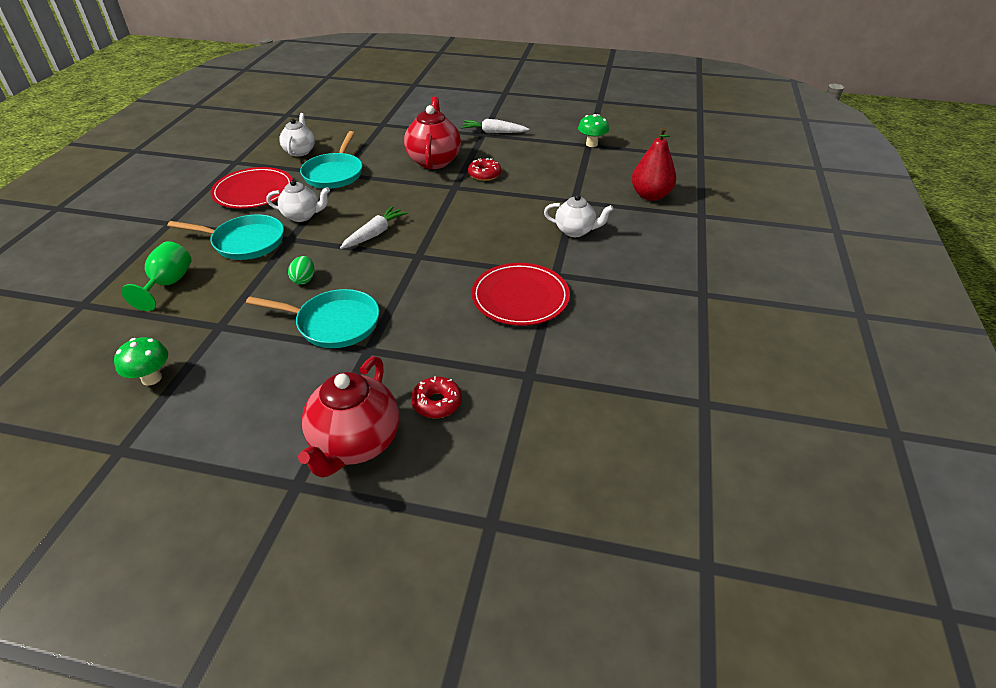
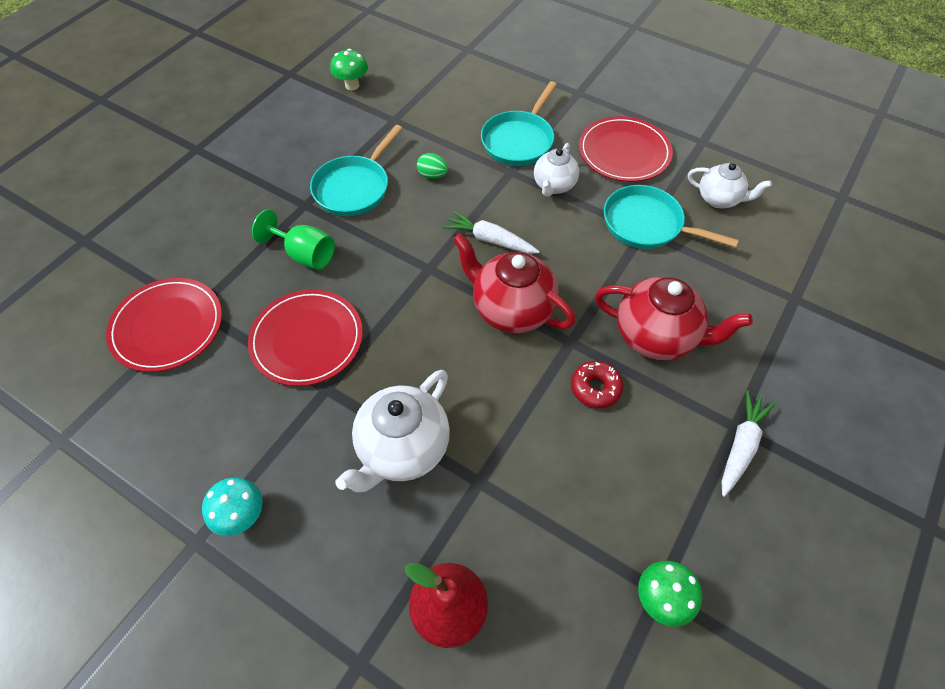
camera: 110 degrees right, 15 degrees up
green goblet [121,241,192,311] -> green goblet moved to [252,209,335,270]
red teapot [298,356,399,478] -> red teapot moved to [453,233,576,333]
white carrot [340,206,408,249] -> white carrot turned 150 degrees clockwise [443,210,540,253]
red donut [411,376,462,418] -> none
white teapot [544,194,613,237] -> white teapot [336,370,450,492], size x1.62
none -> red plate [106,278,222,372]
none -> turquoise mushroom [202,478,263,536]

